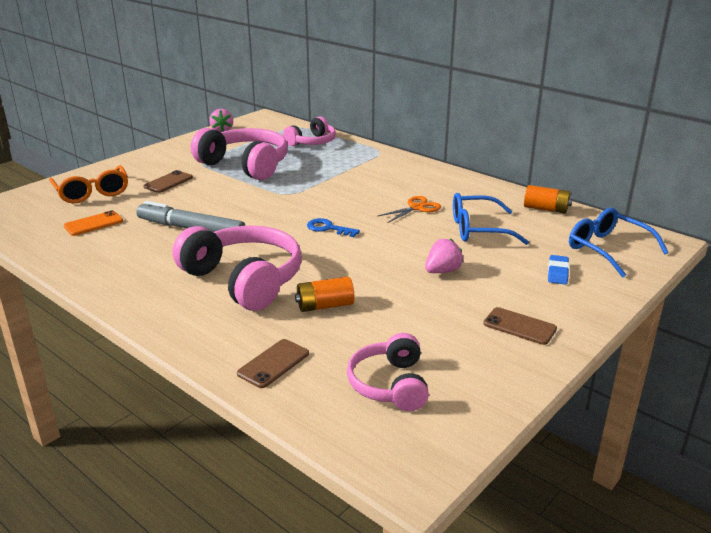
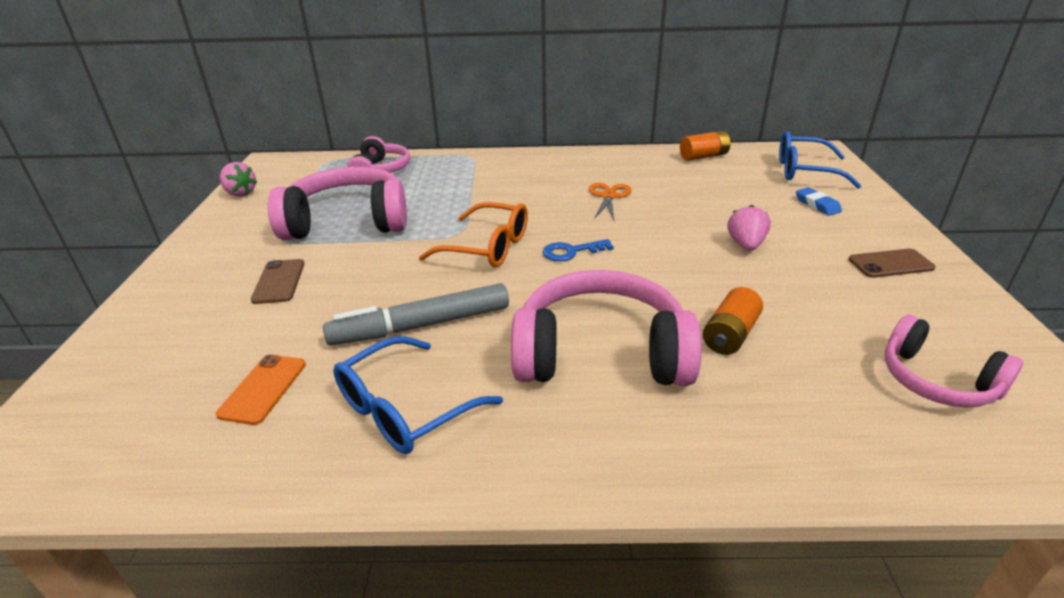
camera: 40 degrees left, 5 degrees up
orange glasses [49,165,128,203] -> orange glasses moved to [419,202,528,268]
brown phone [237,339,309,388] -> none
blue glasses [453,193,529,245] -> blue glasses moved to [333,336,503,454]

